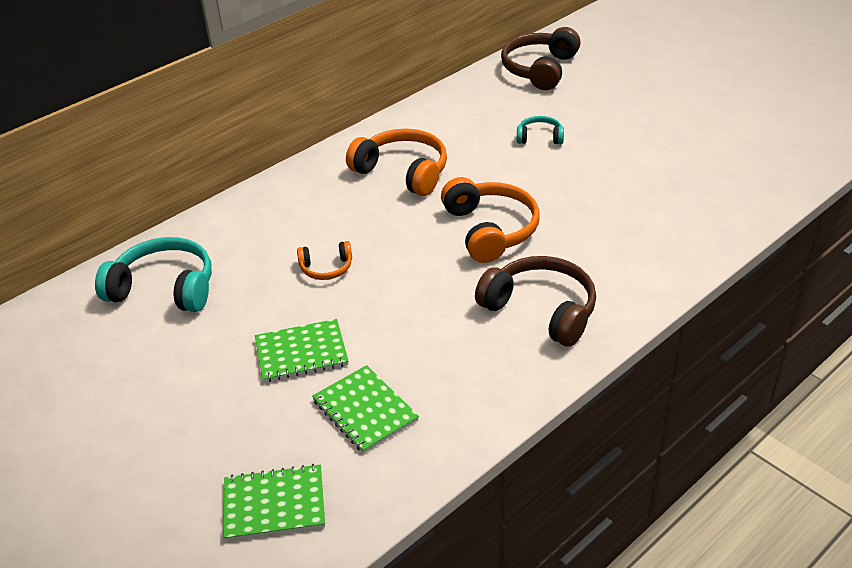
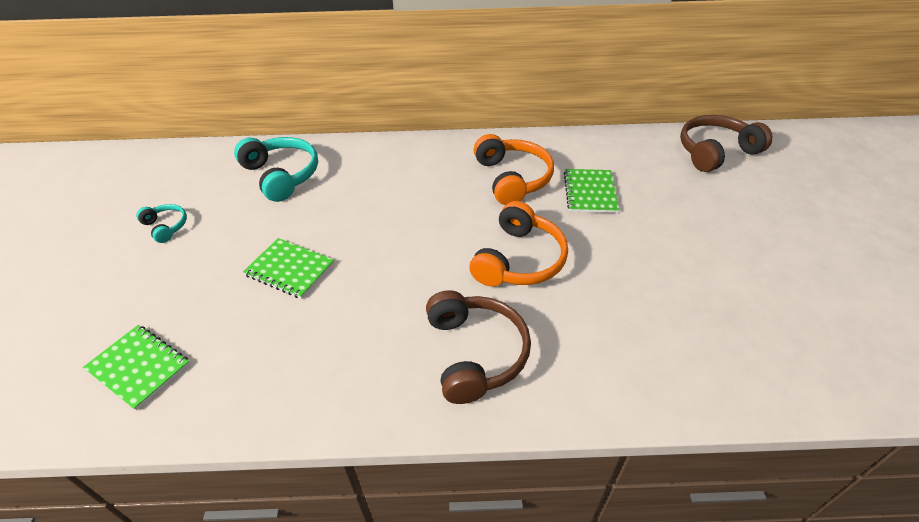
camera: 40 degrees right, 5 degrees up
orange headphones [297,241,352,280] -> none
green notebook [312,365,419,453] -> green notebook moved to [564,169,619,213]
turquoise headphones [517,116,564,144] -> turquoise headphones moved to [136,204,187,243]

